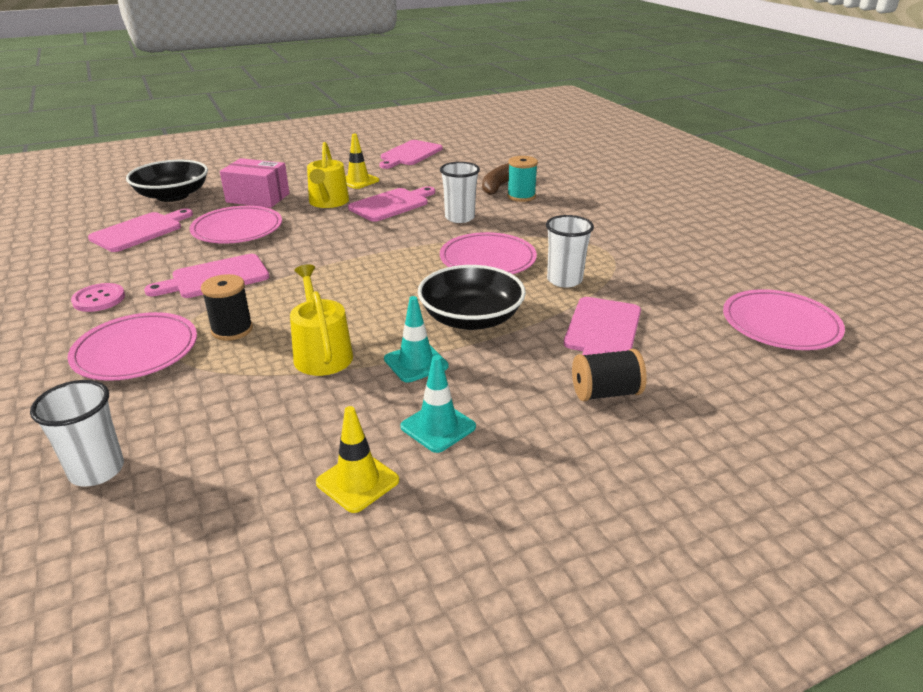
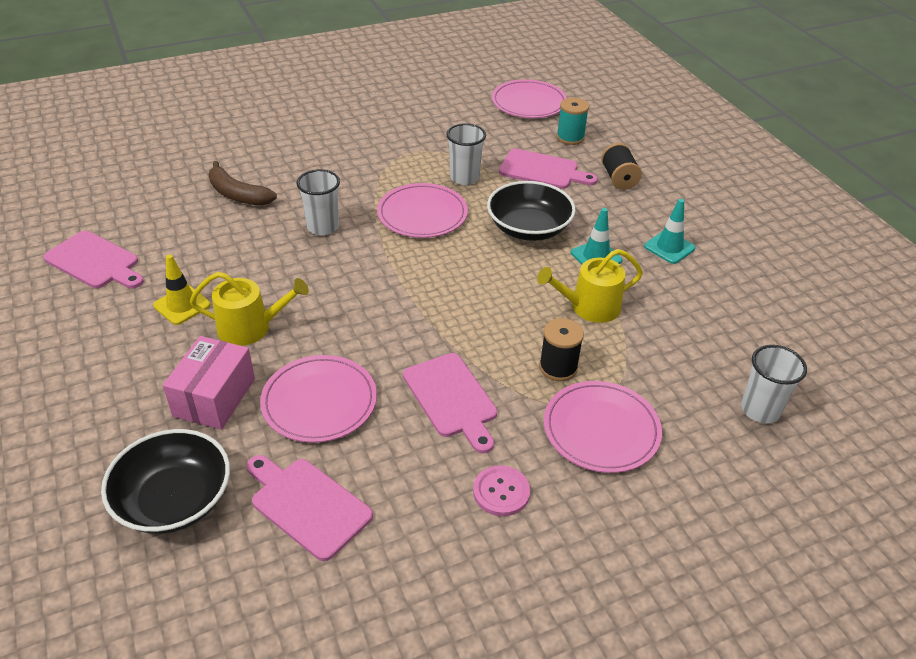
camera: 90 degrees left, 10 degrees up
yellow traffic cone [316,406,399,513] -> none
pink cutting board [348,186,435,222] -> none
turquoise spool [507,156,538,202] -> turquoise spool moved to [557,98,589,145]

